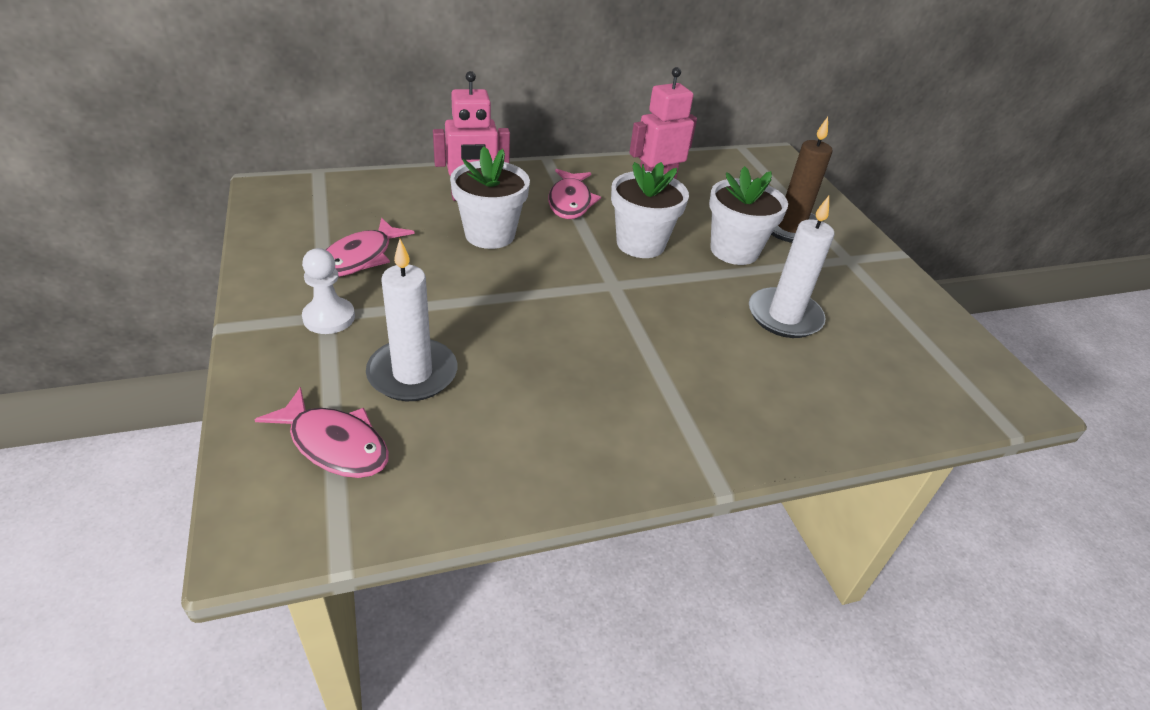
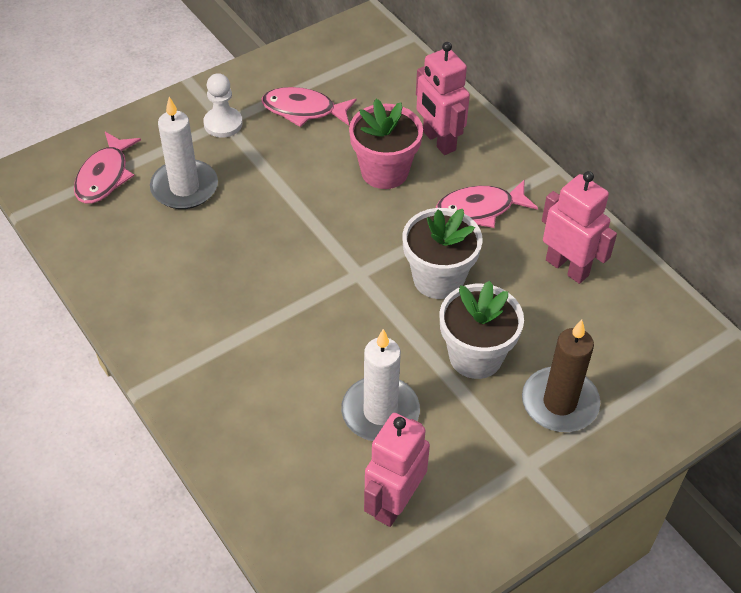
camera: 75 degrees right, 10 degrees up
white flower pot [450,146,530,249] -> pink flower pot [349,99,423,189]
none -> pink robot [364,413,430,527]

